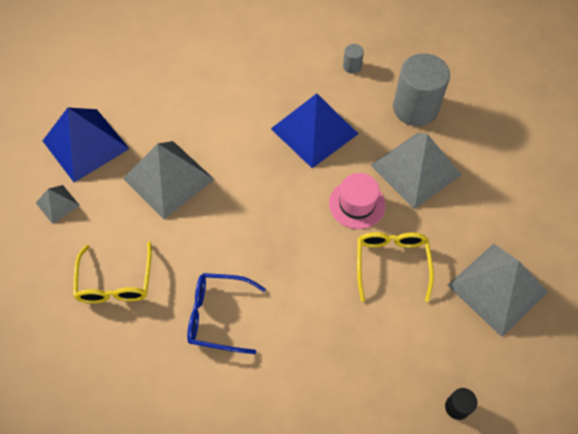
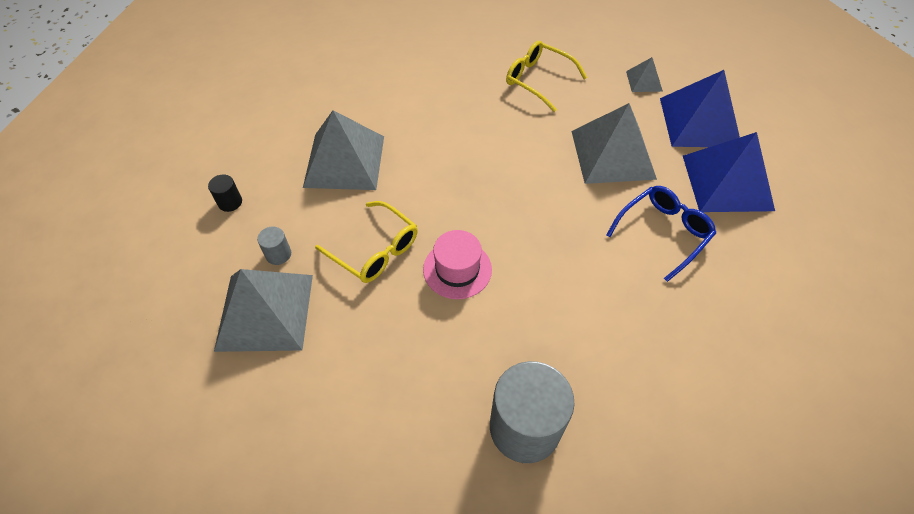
camera: 130 degrees right, 5 degrees down
blue glasses [187,273,266,354] -> blue glasses moved to [606,186,716,282]
blue pyramid [271,93,358,168] -> blue pyramid moved to [683,132,775,212]
grey cylinder [343,44,364,74] -> grey cylinder moved to [257,226,291,265]
grey pyramid [371,133,462,209] -> grey pyramid moved to [303,110,384,190]

